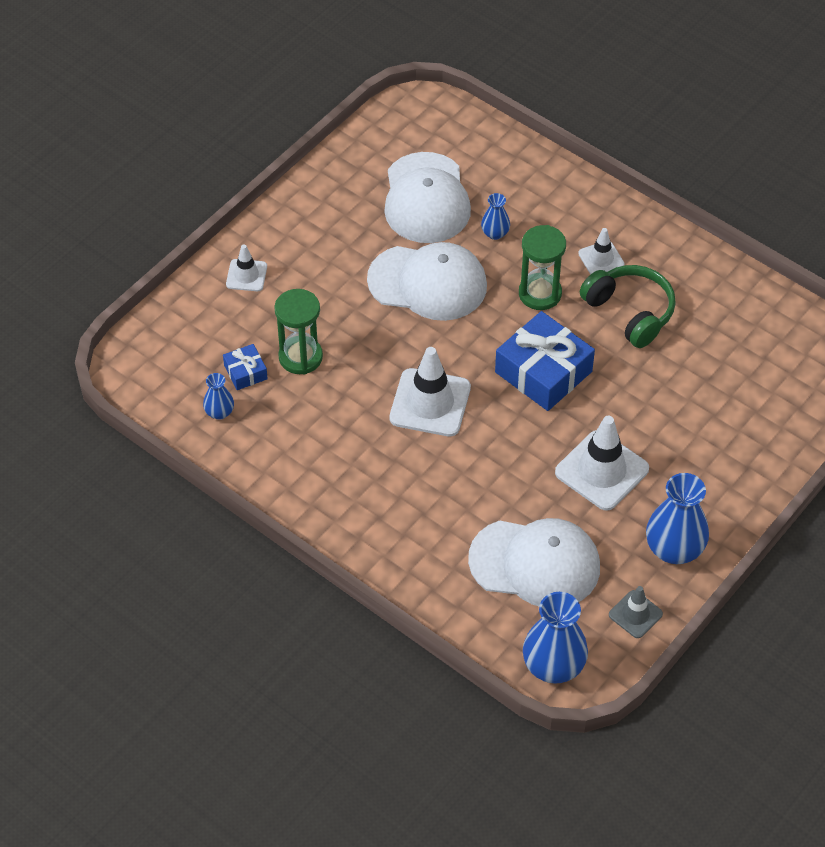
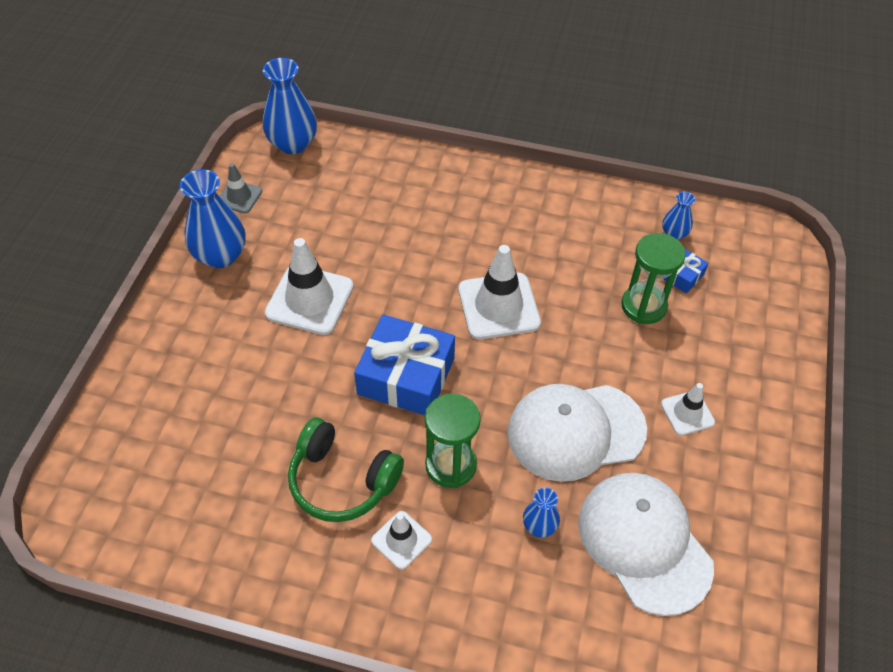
camera: 155 degrees right, 0 degrees up
white traffic cone [226,244,267,291] -> white traffic cone moved to [661,383,715,436]
white cap [468,518,600,606] -> none

